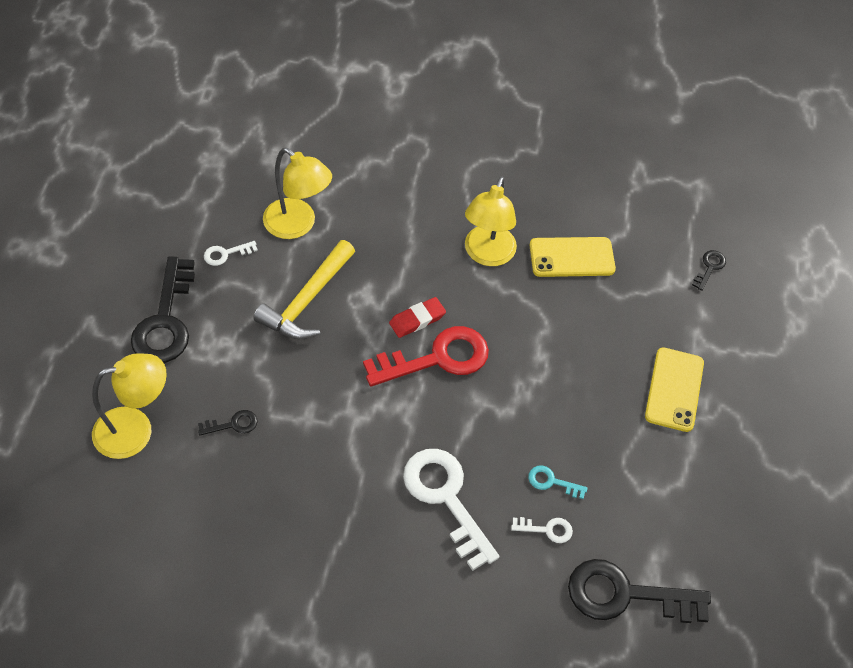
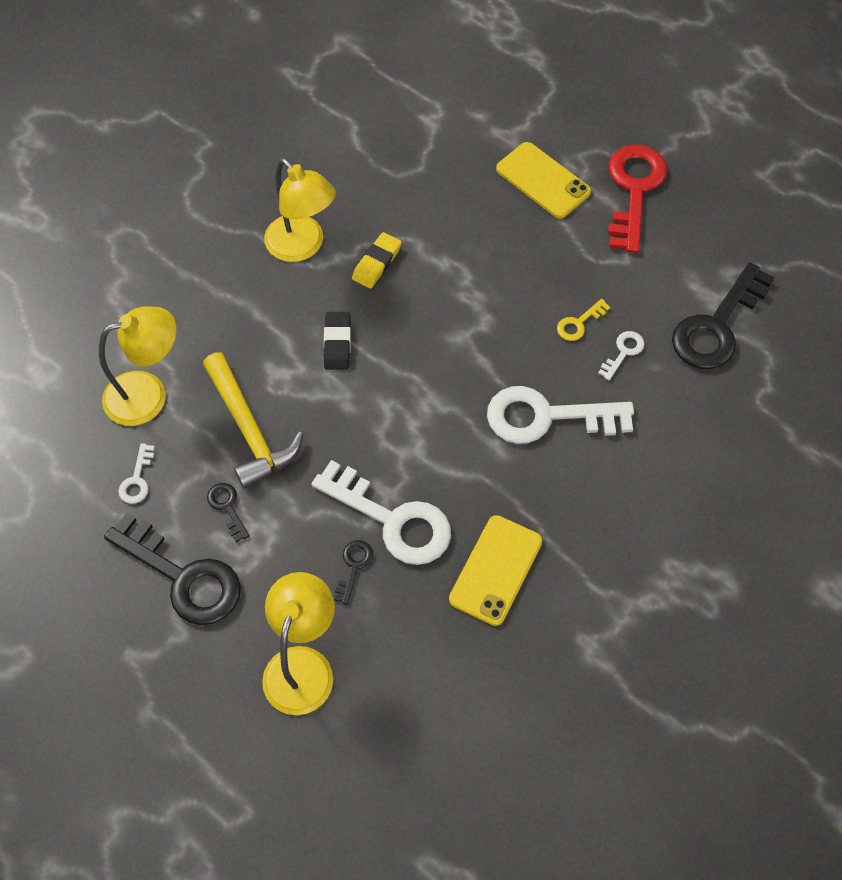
camera: 55 degrees left, 5 degrees up
red key [363,326,489,386] -> red key moved to [608,145,667,253]
red eraser [389,297,446,338] -> black eraser [324,312,351,370]
turquoise key [528,466,588,499] -> yellow key [557,299,610,341]
yellow phone [530,237,616,277] -> yellow phone moved to [449,515,542,626]
black key [692,250,726,291] -> black key moved to [207,483,250,542]
none -> white key [312,460,451,565]
none -> yellow eraser [352,232,402,289]

